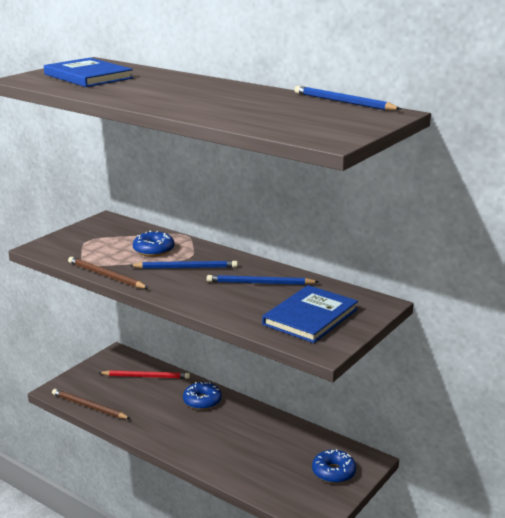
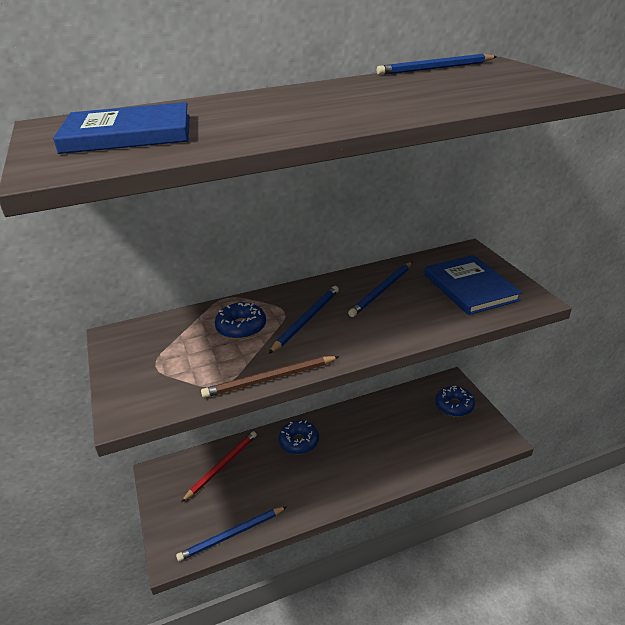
camera: 55 degrees left, 10 degrees up
brown pencil [52,389,131,419] -> blue pencil [176,506,287,561]

